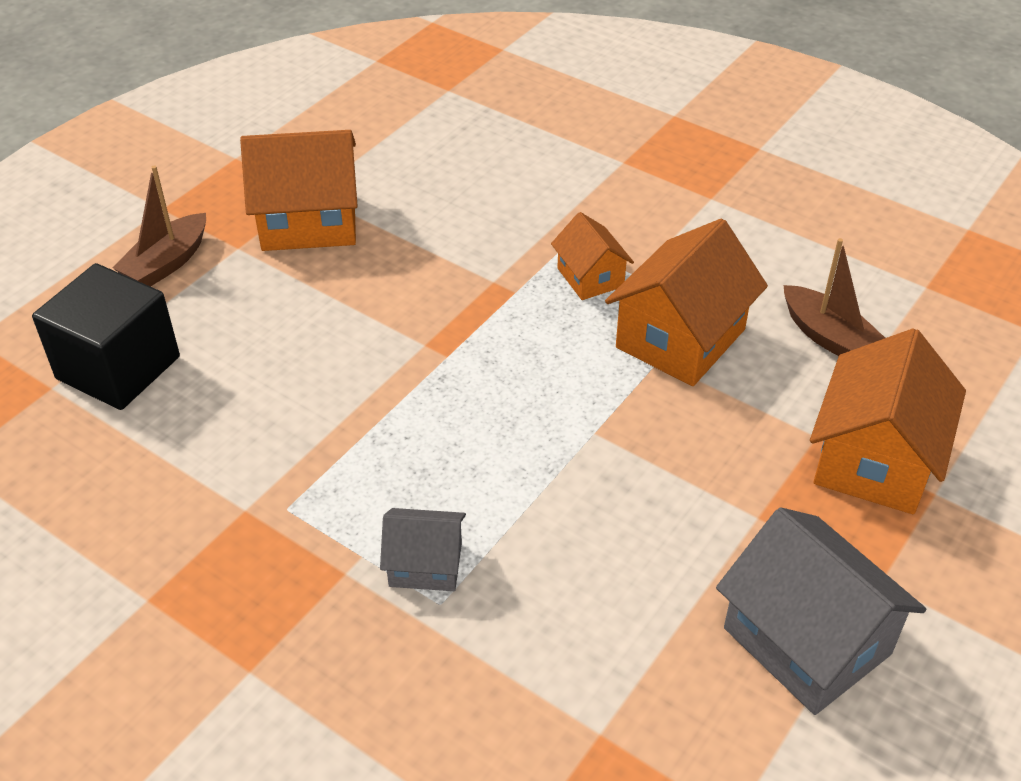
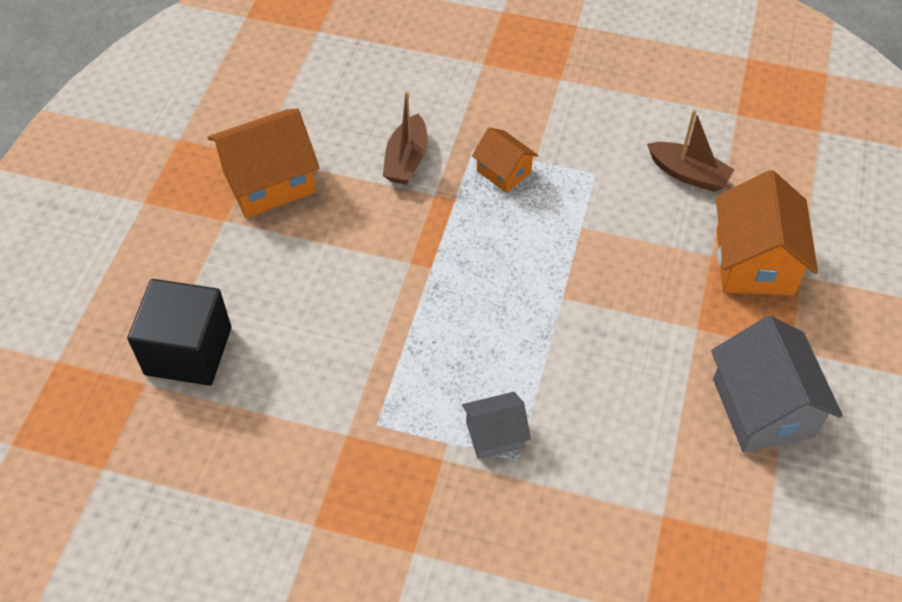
camera: 20 degrees left, 10 degrees up
brown boat [113,165,206,287] -> brown boat moved to [383,91,428,185]
orange house [605,219,768,386] -> none
grey house [716,507,926,715] -> grey house turned 45 degrees clockwise [711,316,843,452]

